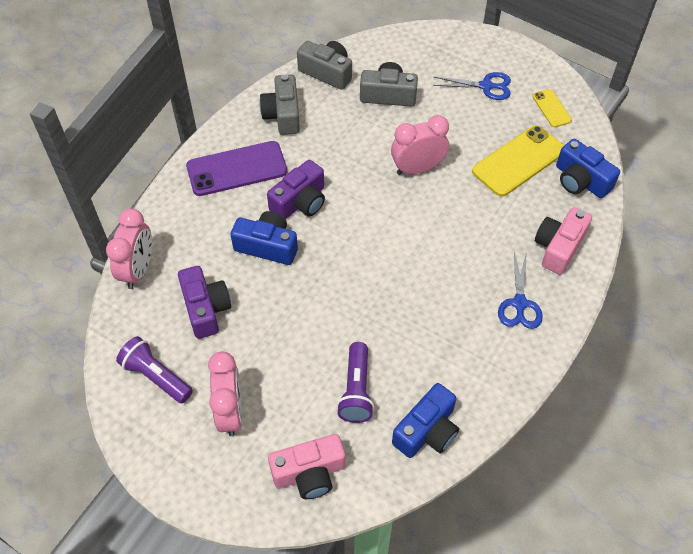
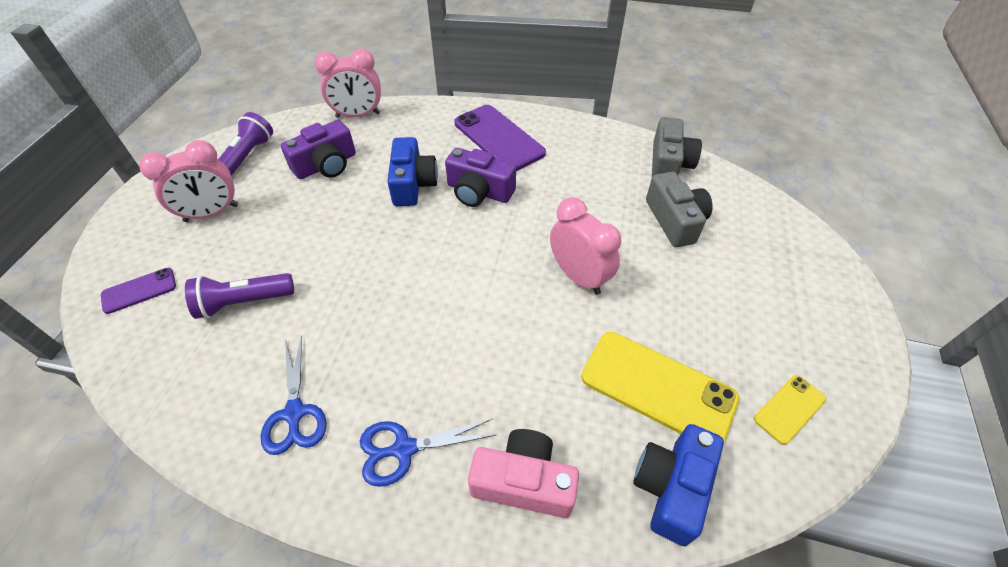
camera: 70 degrees right, 5 degrees down
grey camera [260,74,300,135] -> none
pink camera [268,434,345,499] -> purple phone [101,268,176,314]
blue camera [392,383,459,458] -> none
blue scissors [433,72,511,100] -> blue scissors moved to [261,335,327,455]

